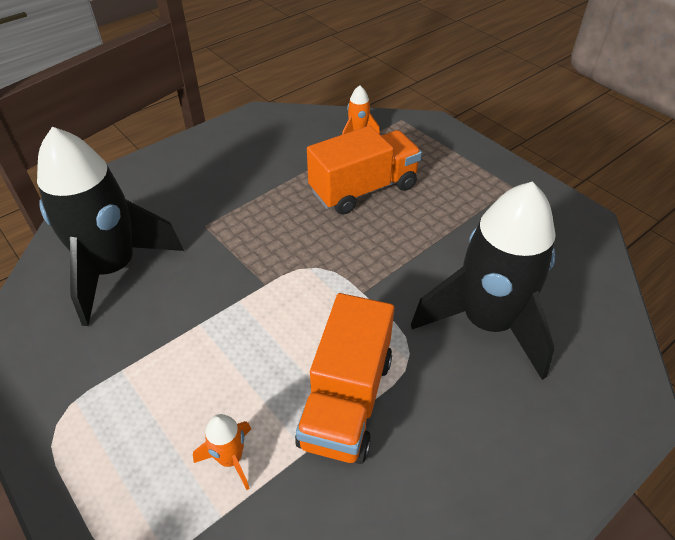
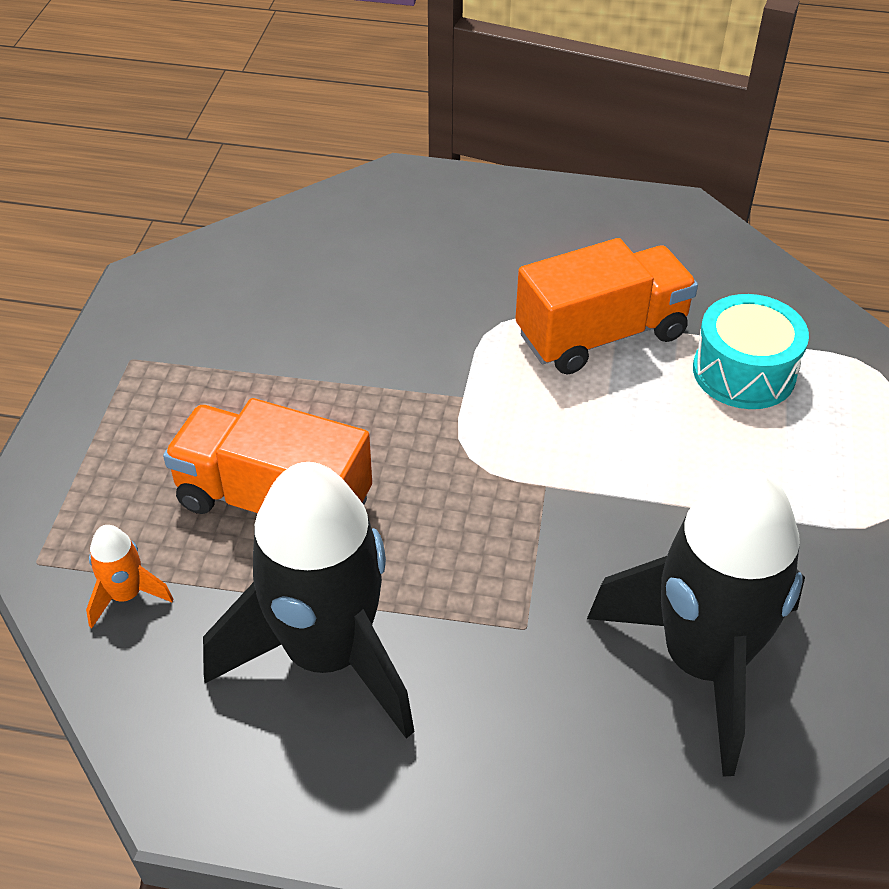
camera: 130 degrees left, 0 degrees up
orange rocket [193,414,251,490] -> turquoise drum [693,294,809,409]
black rocket [411,181,555,380] -> black rocket moved to [203,462,415,739]

